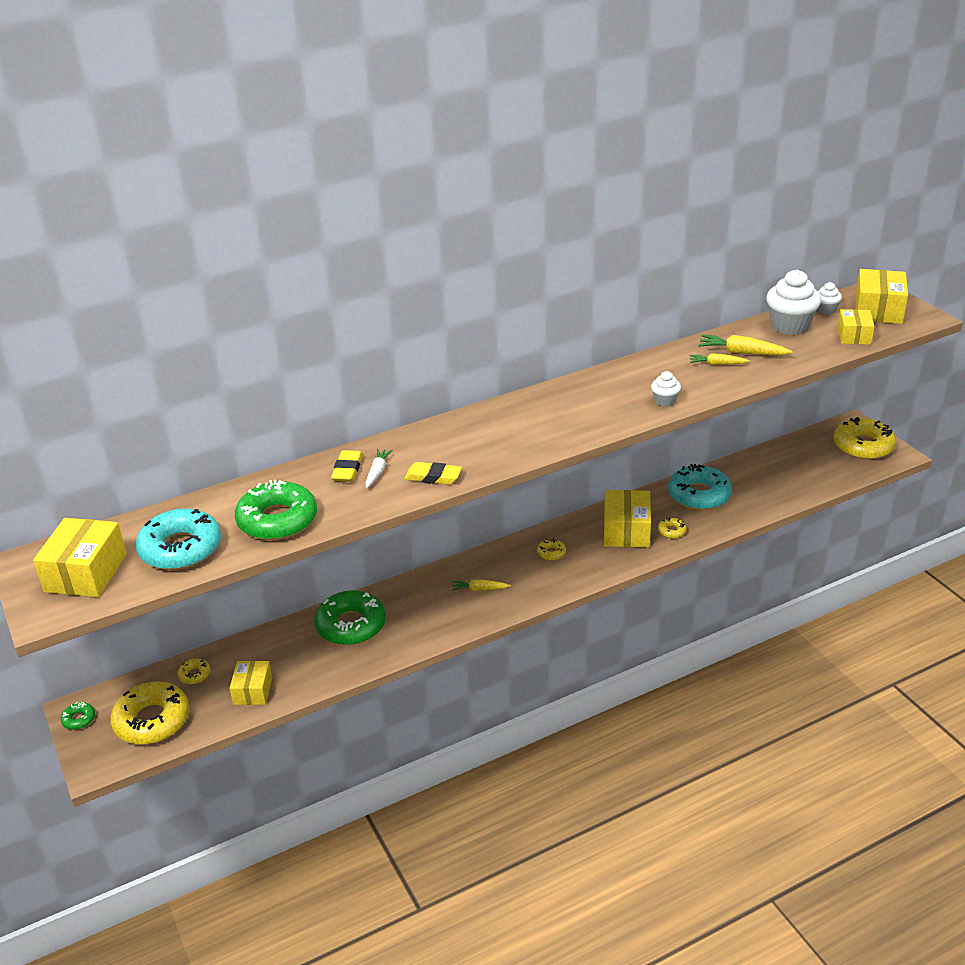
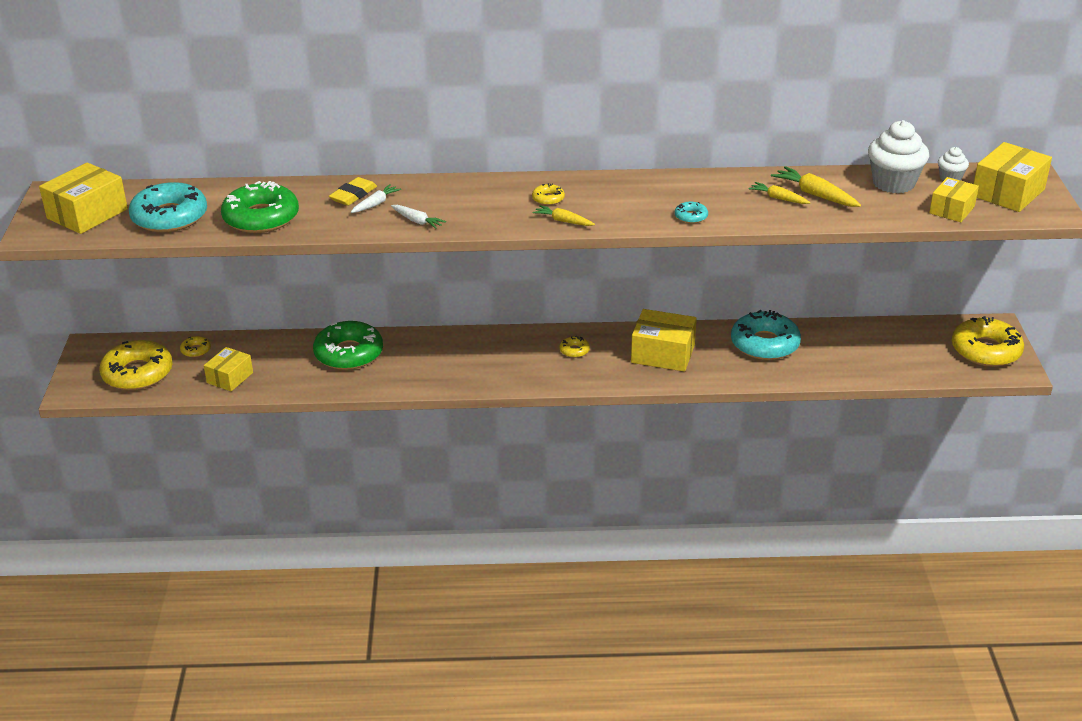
camera: 25 degrees right, 0 degrees up
green donut [61,702,95,730] -> none
yellow eraser [404,462,462,485] -> white carrot [391,205,446,229]
yellow carrot [452,579,511,591] -> yellow carrot moved to [533,205,595,226]
yellow box [604,490,651,548] -> yellow box turned 75 degrees clockwise [631,309,697,372]
white cupcake [651,371,681,407] -> turquoise donut [675,202,708,224]
yellow donut [658,517,687,539] -> yellow donut moved to [532,183,565,205]

